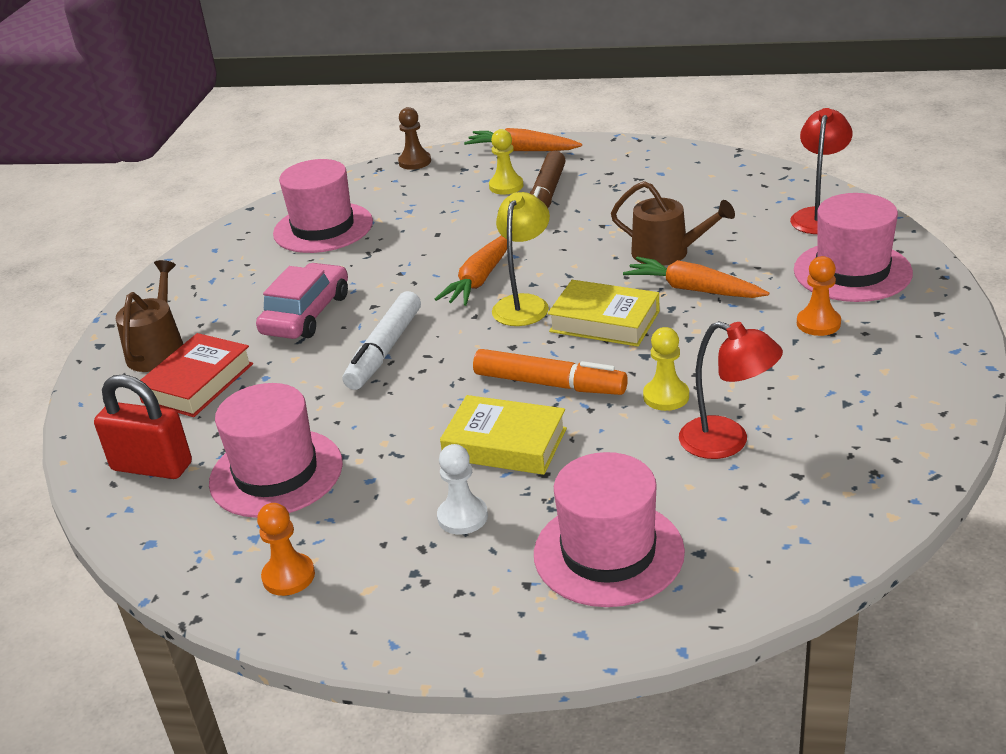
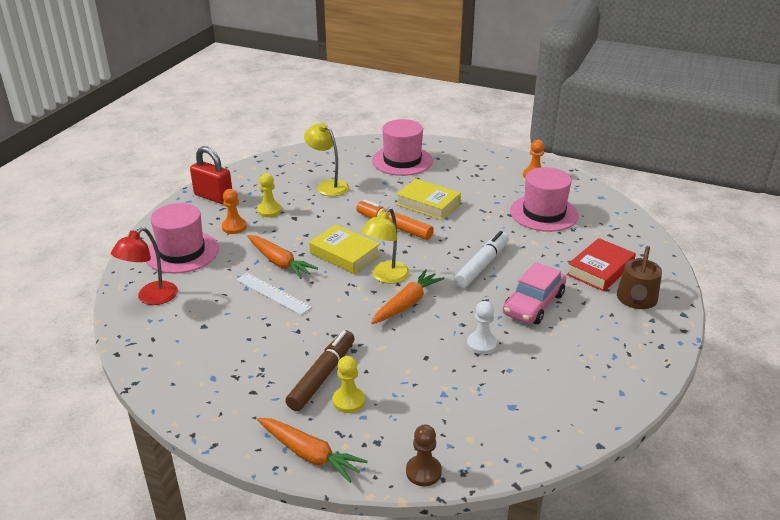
camera: 170 degrees left, 0 degrees up
red padlock [94,375,192,479] -> red padlock moved to [190,146,232,204]
pink hat [273,159,373,253] -> none
white pawn [437,444,488,535] -> white pawn moved to [467,301,497,354]
brown watering can [611,181,735,266] -> white ruler [236,273,312,315]
yellow pawn [643,327,689,411] -> yellow pawn moved to [257,173,281,217]
red lamp [679,321,783,459] -> yellow lamp [304,123,349,196]

